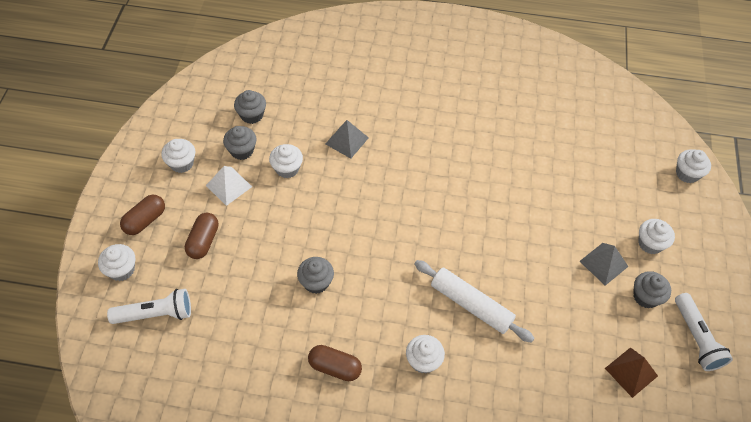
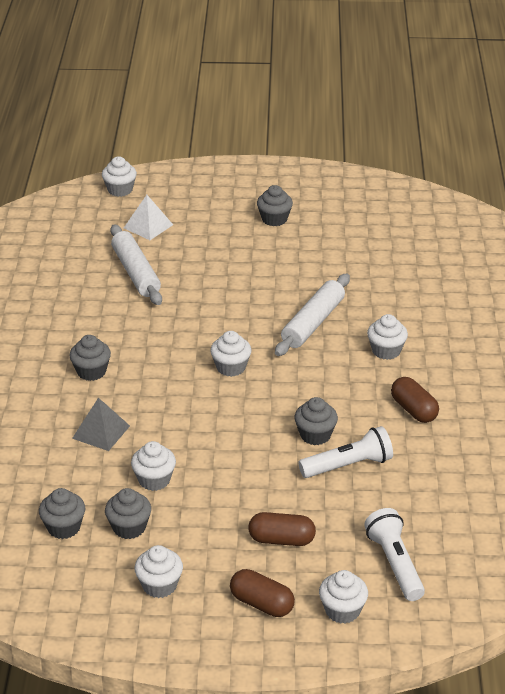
camera: 95 degrees left, 20 degrees down
white pyramid [206,166,252,206] -> white pyramid moved to [124,195,173,240]
brown capsule [308,345,362,381] -> brown capsule turned 45 degrees counterclockwise [391,377,439,423]
grey pyramid [579,243,628,286] -> none
brown pyramid [605,347,658,398] -> none
white cupcake [638,219,675,254] -> white cupcake moved to [210,331,251,377]
white flashlight [675,293,733,371] -> white flashlight moved to [298,426,393,478]
none -> grey cupcake [69,335,111,381]
none -> white rolling pin [110,224,162,305]

